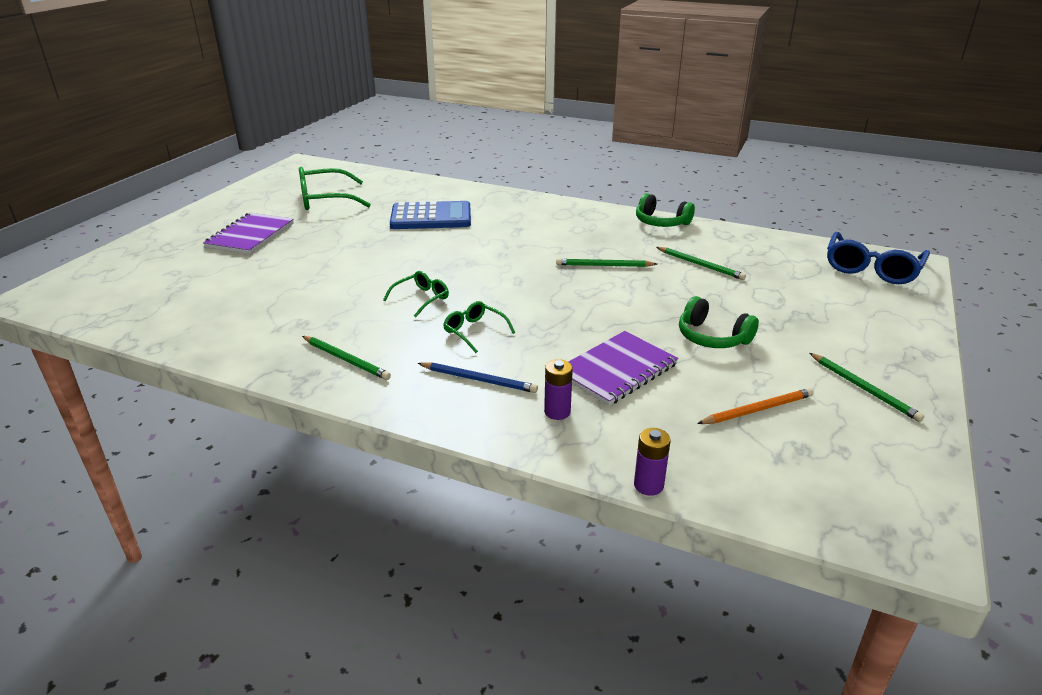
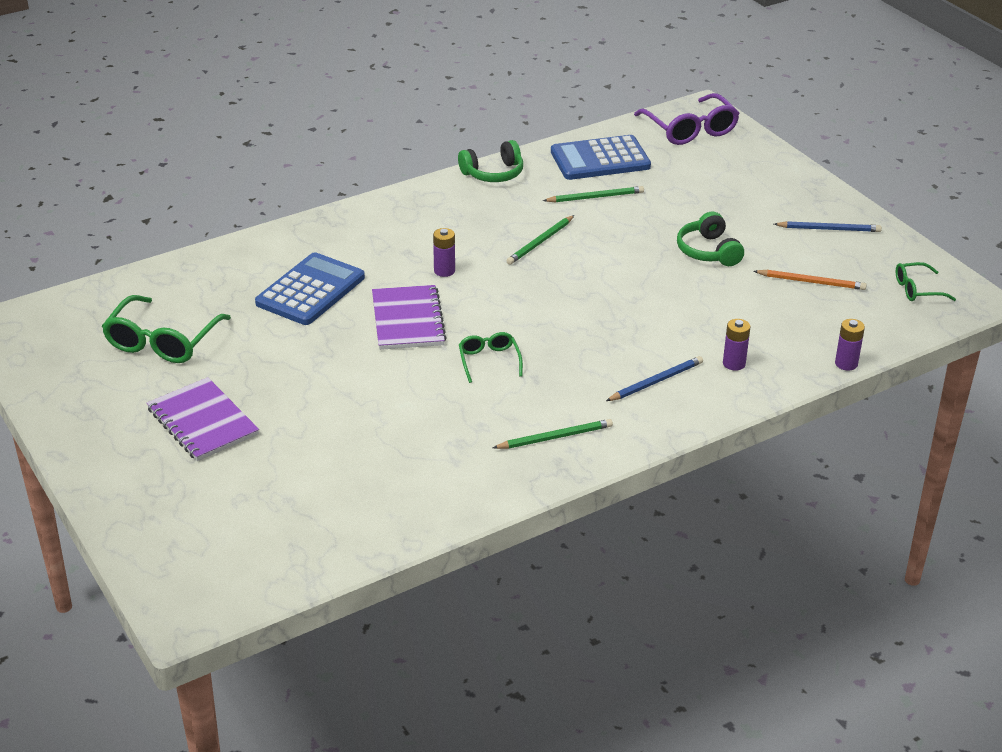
camera: 55 degrees left, 5 degrees up
green glasses [443,301,515,353] -> green glasses moved to [896,262,956,301]
purple notebook [569,331,678,406] -> purple notebook moved to [372,285,447,350]
green headphones [679,296,759,348] -> green headphones turned 90 degrees clockwise [677,212,744,266]
orange pencil [697,388,814,424] -> orange pencil turned 90 degrees clockwise [754,270,867,290]
green pencil [810,353,924,422] -> blue pencil [774,221,882,232]
blue glasses [827,232,930,284] -> purple glasses [634,93,740,145]
none -> purple battery [433,228,455,277]
none -> blue calculator [551,135,651,180]

